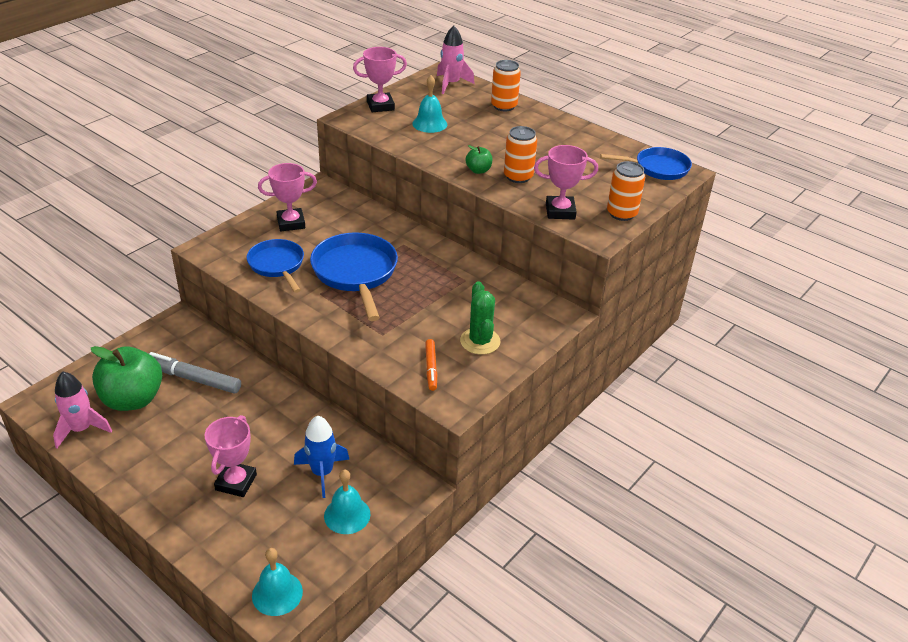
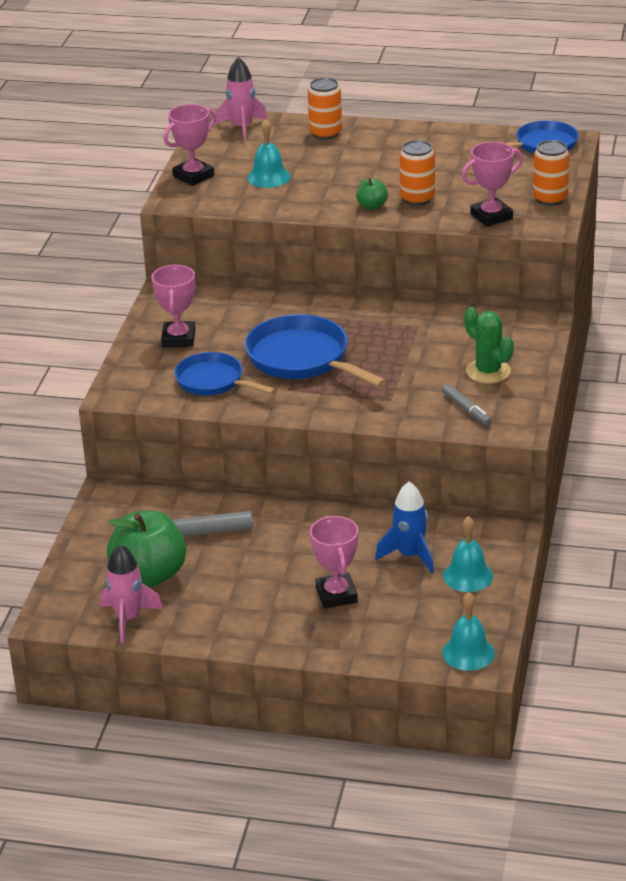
camera: 25 degrees left, 5 degrees down
pink trophy [258,163,317,231] -> pink trophy turned 45 degrees counterclockwise [152,265,195,347]
orange marker [425,339,437,391] -> grey marker [442,384,492,425]

